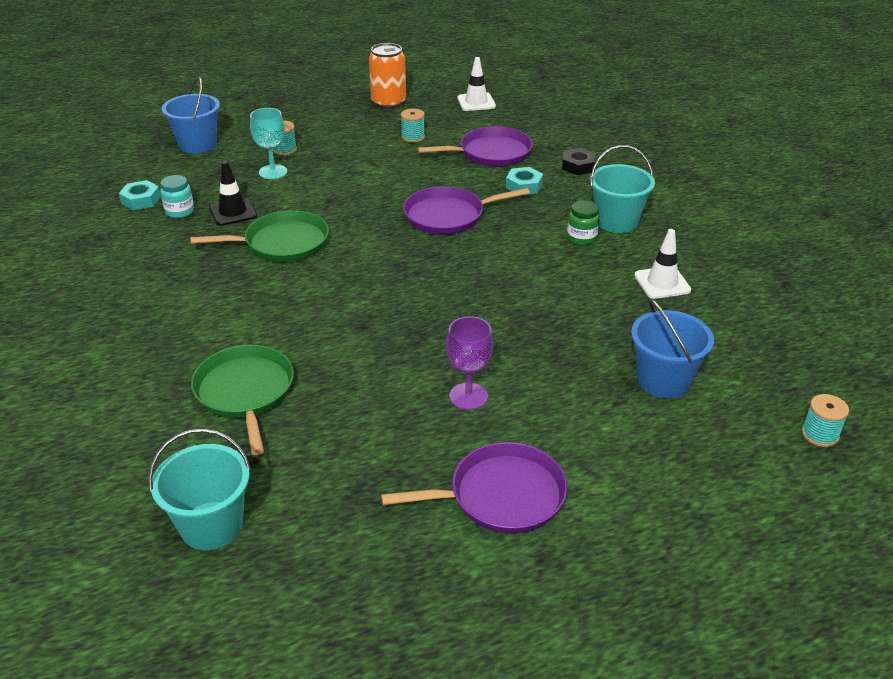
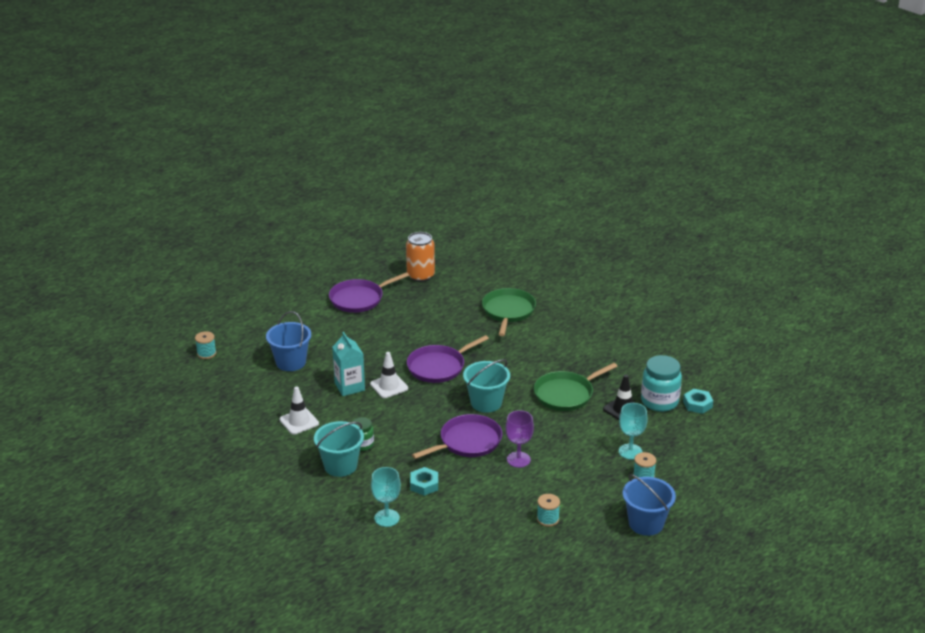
camera: 160 degrees right, 5 degrees down
turquoise bucket [148,428,251,550] -> turquoise bucket moved to [463,359,510,413]
turquoise jar [160,175,194,218] -> turquoise jar [641,355,682,412], size x1.74
blue bucket [162,77,220,154] -> blue bucket moved to [623,474,676,536]
green pan [191,345,294,455] -> green pan turned 135 degrees counterclockwise [482,288,536,336]
orange can [369,43,406,109] -> orange can moved to [406,232,435,282]
purple pan [417,126,533,167] -> purple pan moved to [407,335,489,383]
purple goblet [446,316,493,410] -> purple goblet moved to [506,410,534,468]
white traffic cone [457,57,496,111] -> white traffic cone moved to [370,352,408,398]
black nut [562,148,596,175] -> turquoise goblet [371,467,401,527]
none -> turquoise carton [332,332,365,396]

